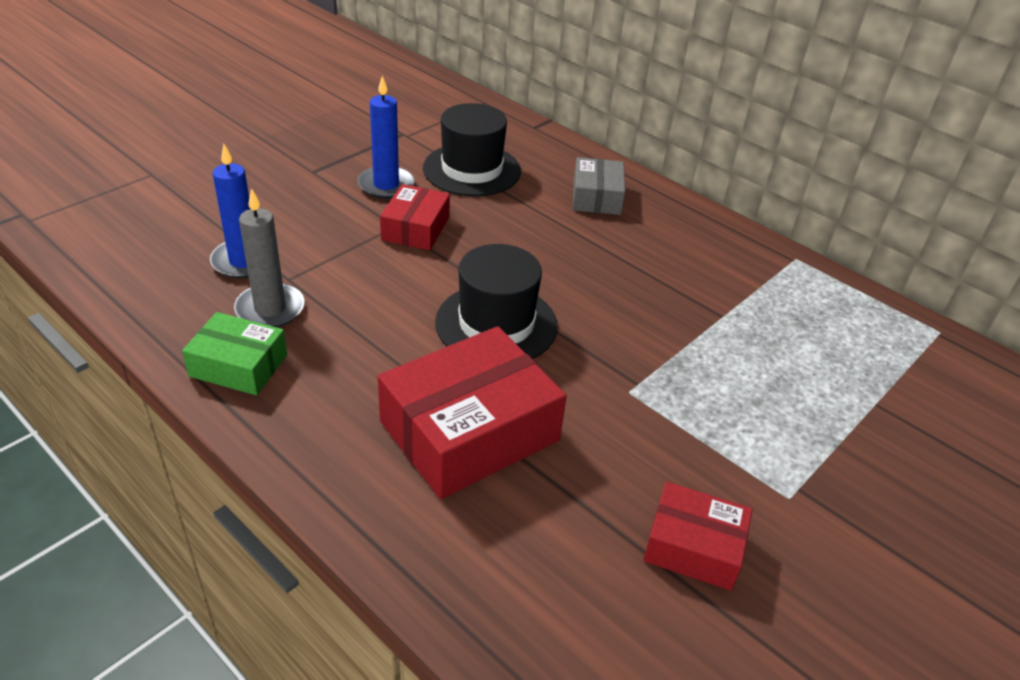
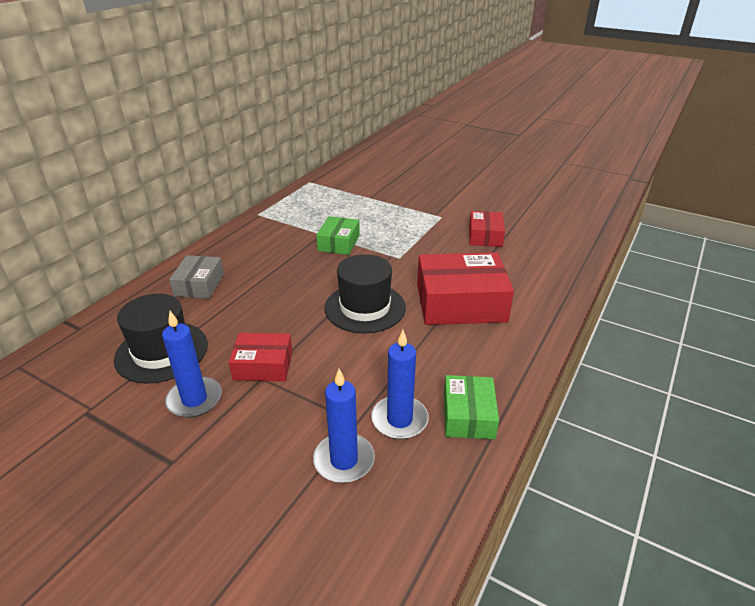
camera: 100 degrees left, 5 degrees down
grey candle [234,188,305,327] -> blue candle [371,330,429,439]
red box [378,326,567,499] -> red box turned 45 degrees counterclockwise [417,252,514,325]
grey box [573,157,625,215] -> grey box turned 75 degrees counterclockwise [169,255,224,299]
none -> green box [316,216,360,255]

